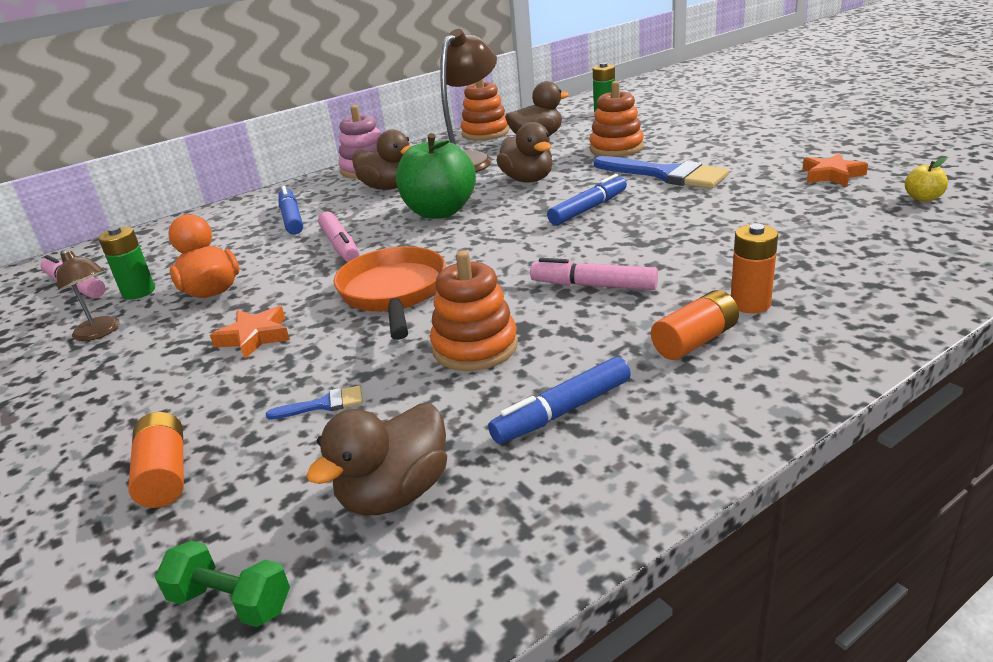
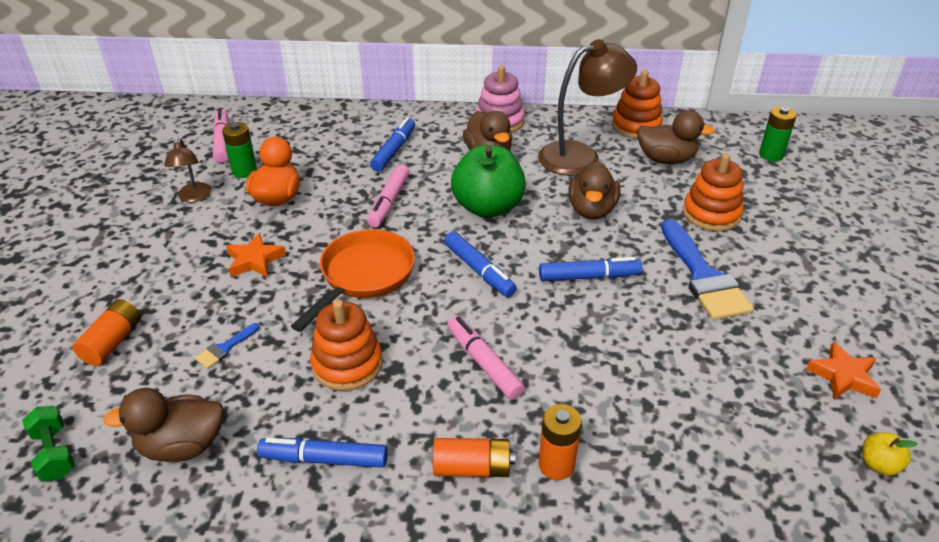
camera: 35 degrees right, 10 degrees up
blue brush [266,385,363,420] -> blue brush turned 105 degrees clockwise [195,323,260,369]
none -> blue marker [444,232,517,297]

